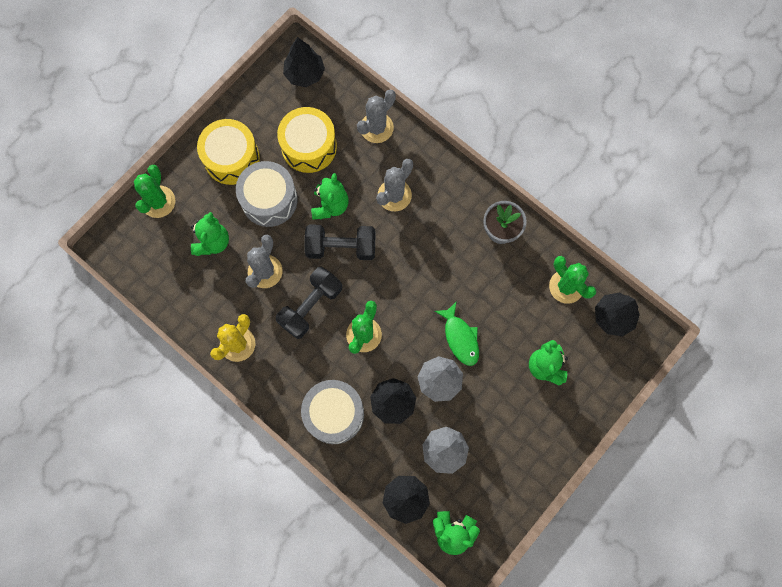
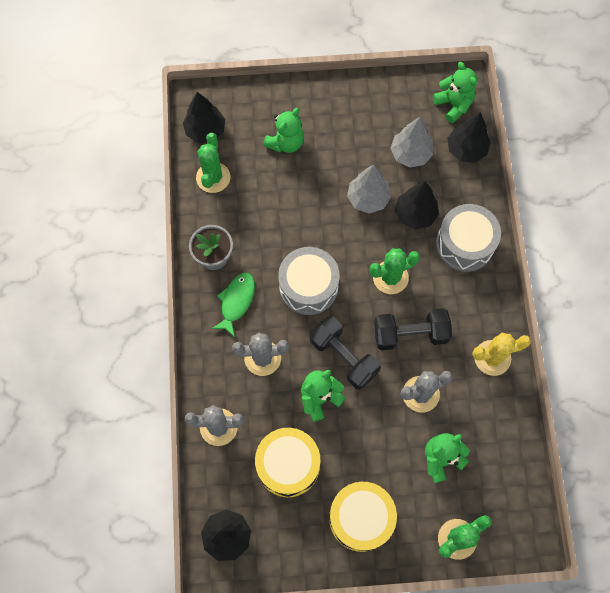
camera: 135 degrees left, 5 degrees down
grey drum [236,161,298,227] -> grey drum moved to [278,247,339,315]
green fish [434,301,479,366] -> green fish moved to [211,273,255,337]

